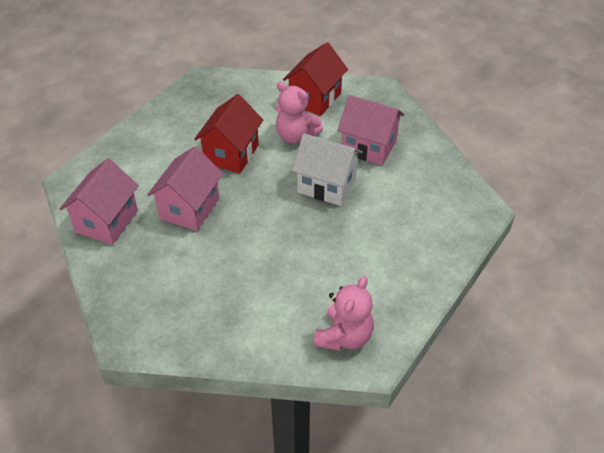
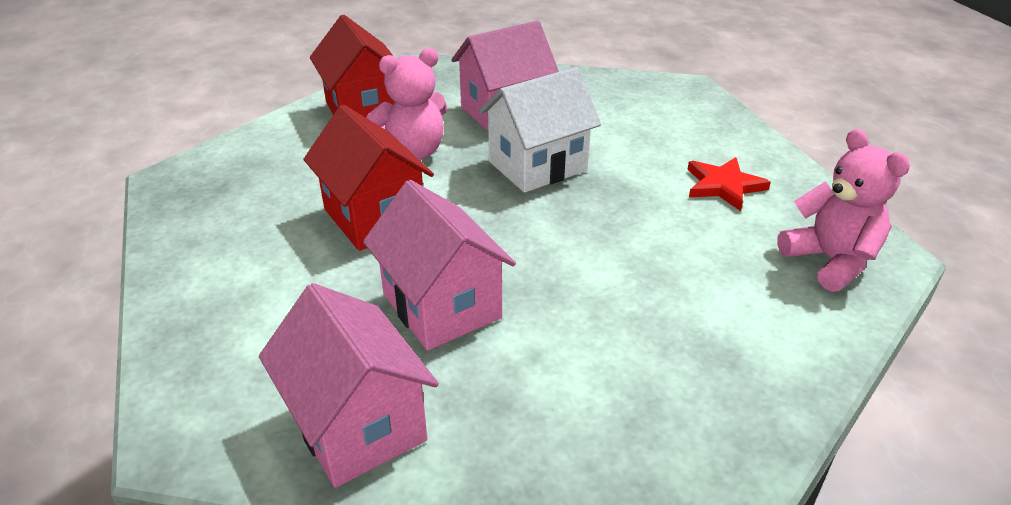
camera: 55 degrees left, 10 degrees down
none -> red star [687,157,771,211]

